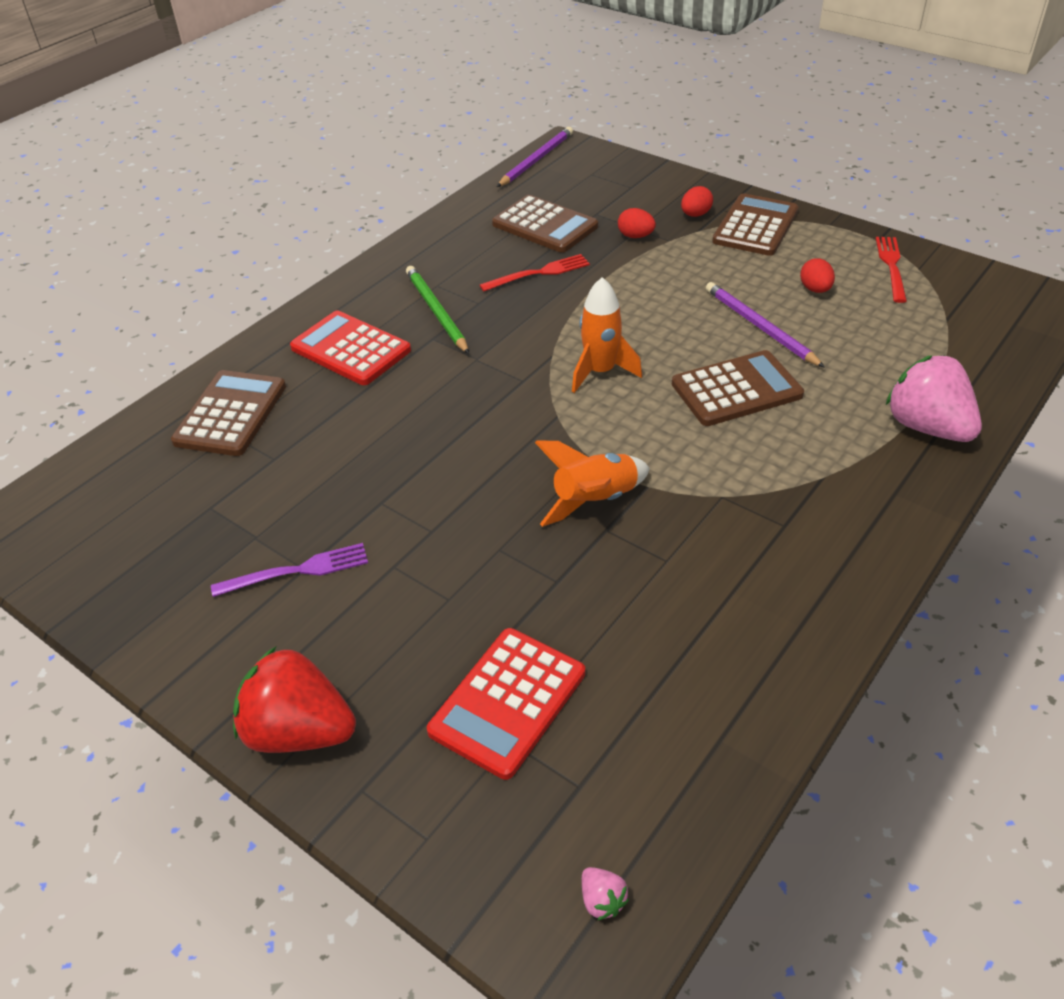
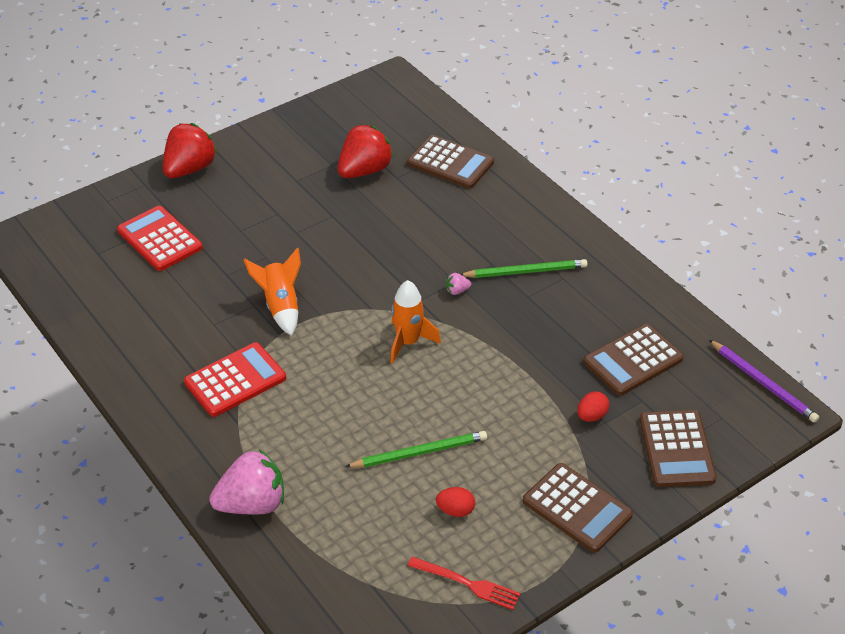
camera: 105 degrees right, 0 degrees up
purple fork [211,543,368,597] -> none
red calculator [290,310,411,385] -> red calculator moved to [184,342,286,417]
red fork [480,254,590,291] -> none
pink strawberry [582,867,629,920] -> pink strawberry moved to [446,273,471,295]
brown calculator [672,350,804,426] -> brown calculator moved to [640,410,717,487]
red egg [681,186,713,217] -> none
purple pencil [706,282,825,368] -> green pencil [345,431,487,468]
none -> red strawberry [338,124,394,178]

